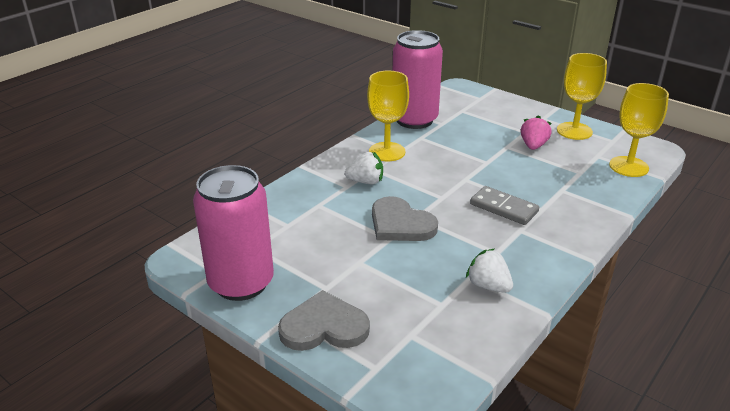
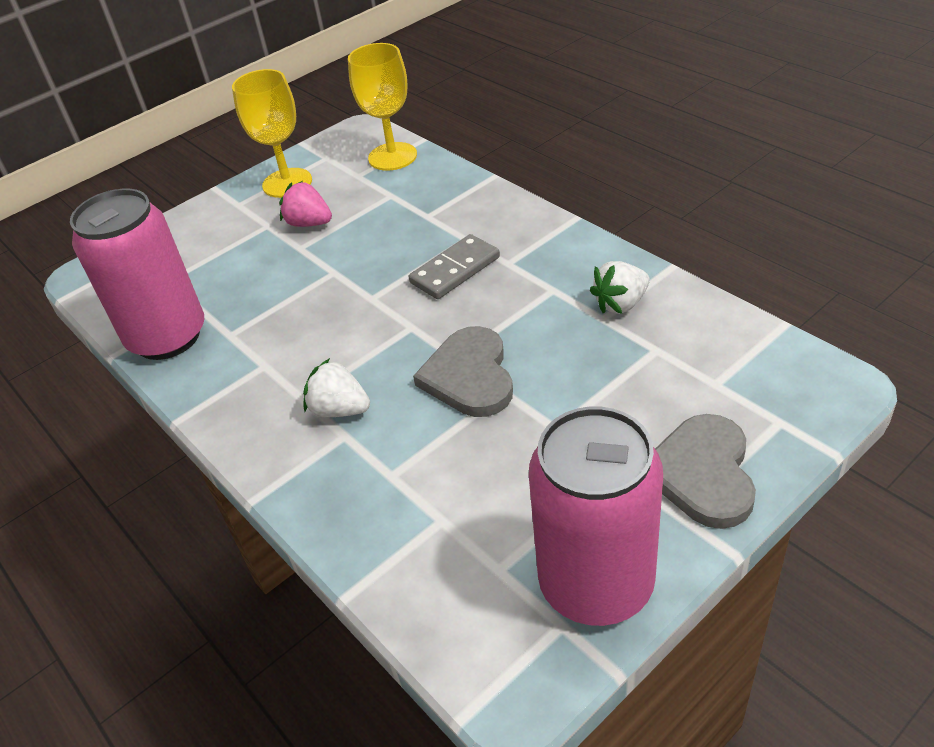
camera: 75 degrees left, 10 degrees up
white strawberry [345,152,383,184] -> white strawberry turned 75 degrees counterclockwise [303,358,370,417]
yellow goblet [367,71,409,161] -> none
grey heart [372,196,438,241] -> grey heart turned 120 degrees clockwise [413,326,513,417]

